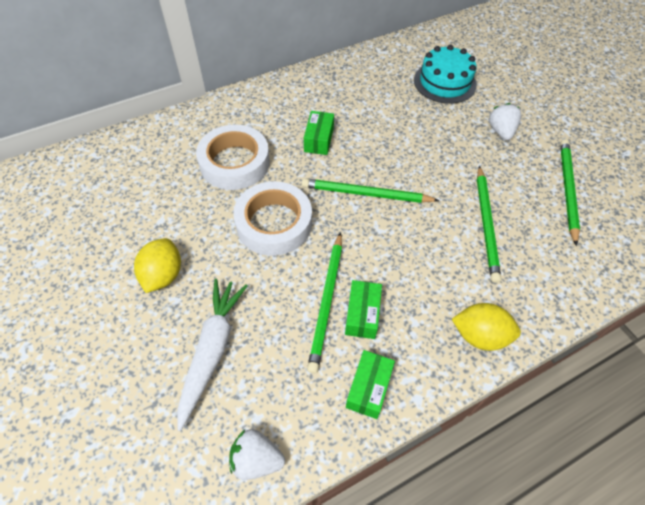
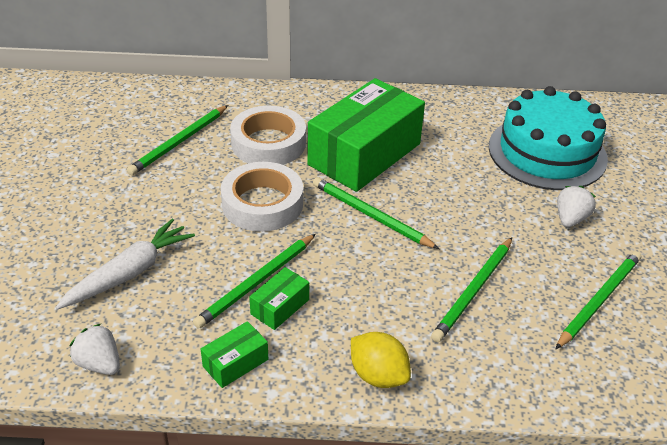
camera: 30 degrees right, 15 degrees down
yellow lemon [134,238,181,293] -> none
green box [304,111,334,155] -> green box [307,78,425,192], size x2.39
turquoise cake [414,45,477,104] -> turquoise cake [489,86,608,190], size x1.54
none -> green pencil [127,105,228,175]

